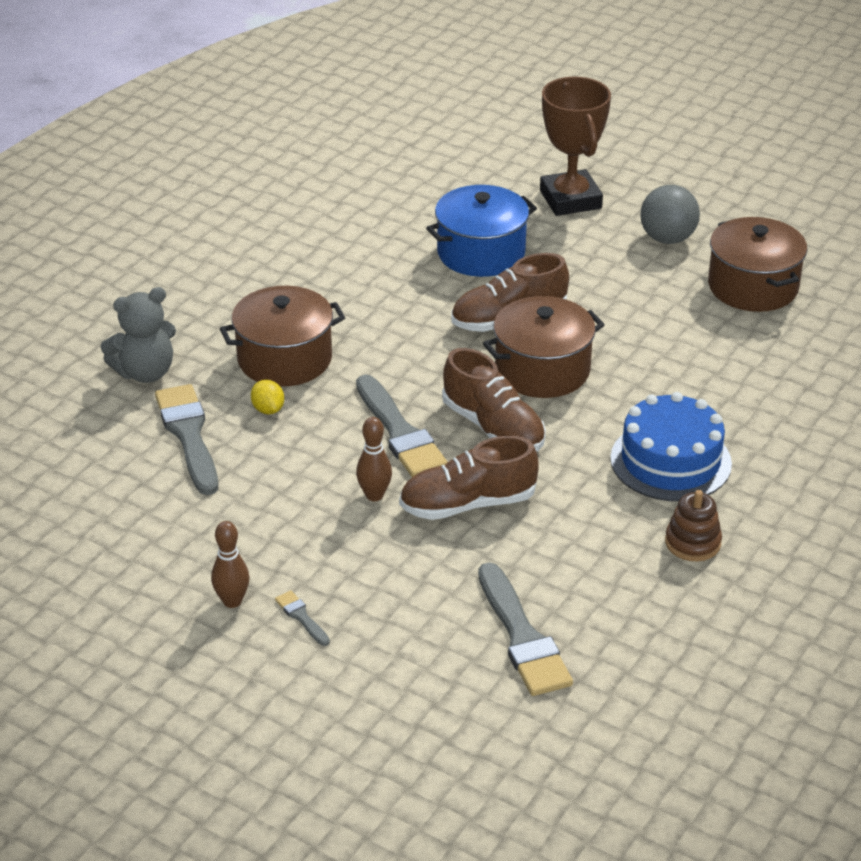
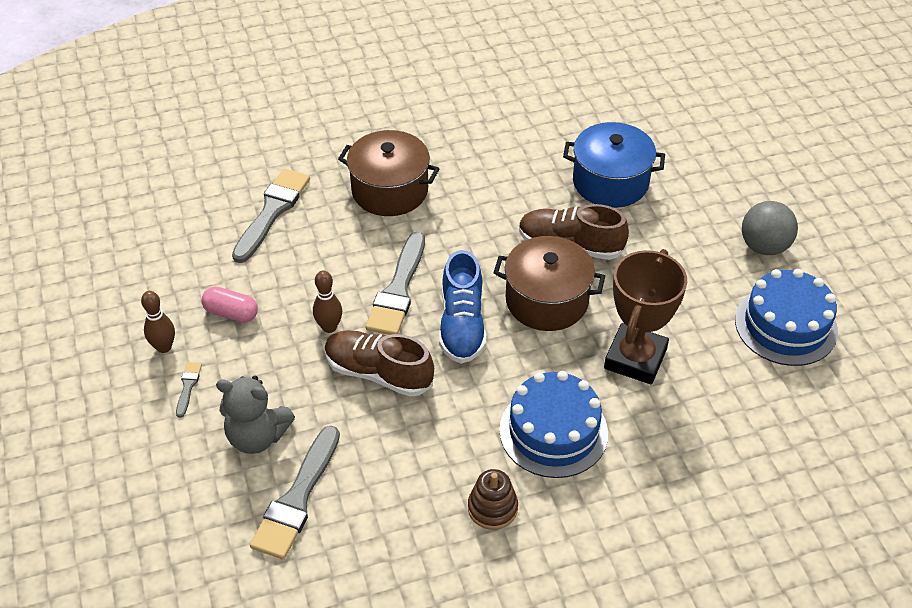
camera: 40 degrees right, 10 degrees up
grey teddy bear [100,287,176,383] -> grey teddy bear moved to [216,376,295,454]
yellow lemon [251,380,284,414] -> none
brown shoe [442,348,546,452] -> blue shoe [439,250,486,364]
brown trophy [540,77,611,216] -> brown trophy moved to [604,249,687,385]
brown pot [708,217,807,312] -> blue cake [735,269,838,366]
none -> pink capsule [201,287,258,323]

